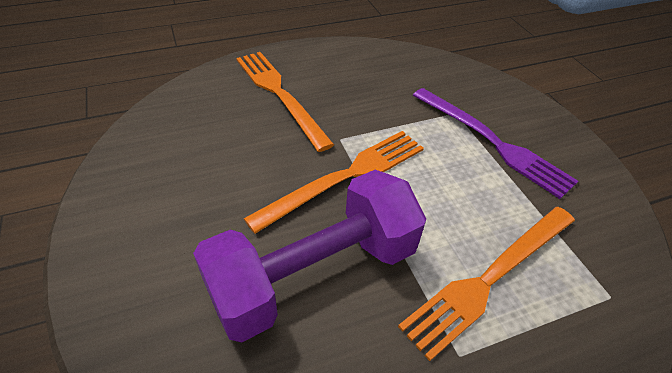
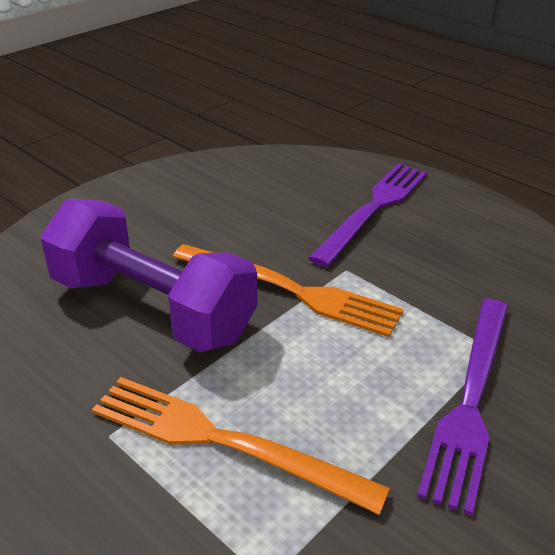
camera: 65 degrees right, 10 degrees down
orange fork [236,52,334,152] -> purple fork [309,164,427,267]

